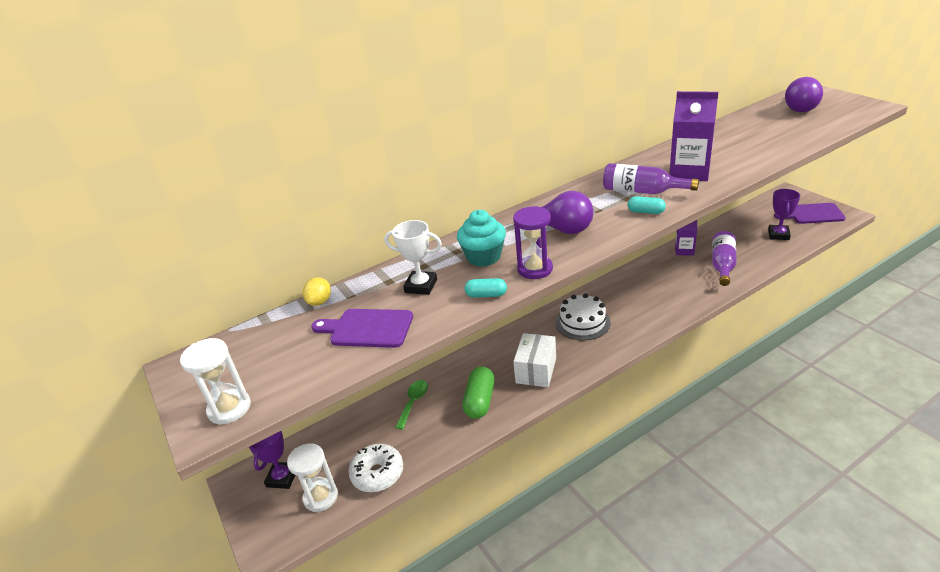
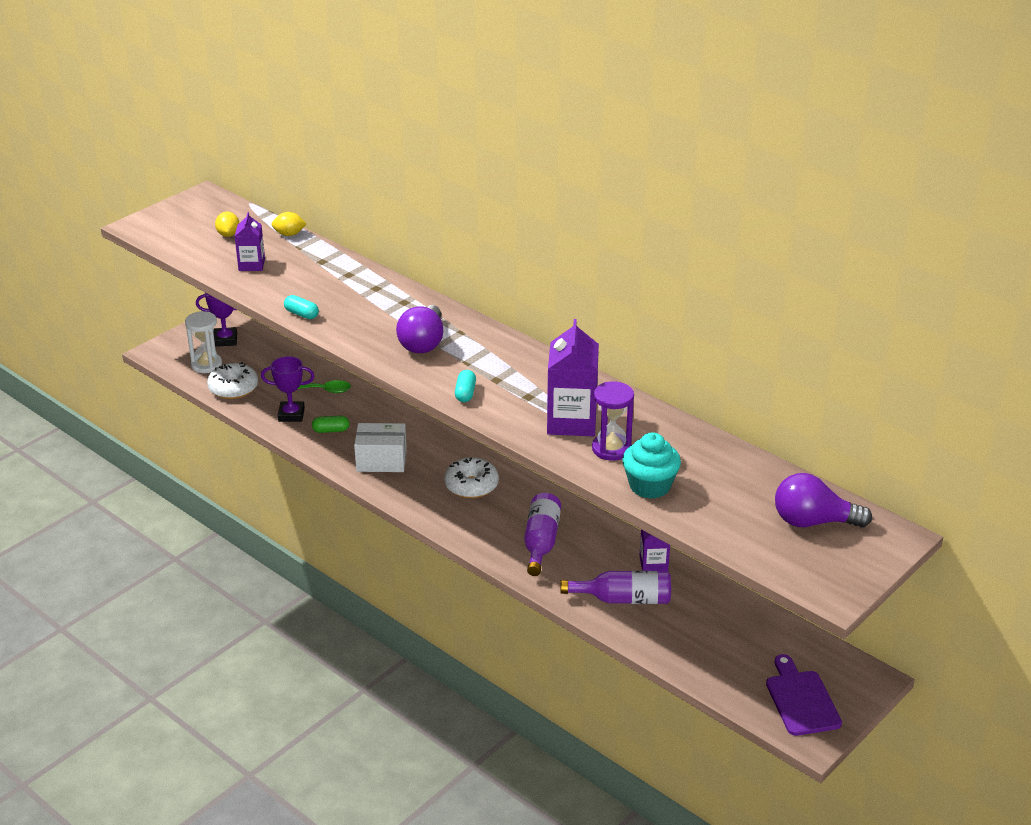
camera: 70 degrees right, 0 degrees up
white hourglass [180,338,251,425] -> none
purple cutting board [311,309,413,348] -> purple carton [235,212,265,271]
white trophy [384,220,442,295] -> none
turquoise cupcake [457,210,506,267] -> turquoise cupcake moved to [622,432,681,499]
green capsule [463,366,494,419] -> green capsule [312,416,349,433], size x0.58
turquoise capsule [465,278,507,298] -> turquoise capsule turned 45 degrees counterclockwise [284,295,319,319]
purple hourglass [513,206,553,279] -> purple hourglass moved to [592,381,634,461]
white cake [555,294,611,341] -> white donut [444,457,499,498]
purple bottle [603,163,699,194] -> purple bottle moved to [524,493,561,576]
purple trophy [768,189,800,240] -> purple trophy moved to [261,356,315,422]
none -> yellow lemon [215,212,239,237]

